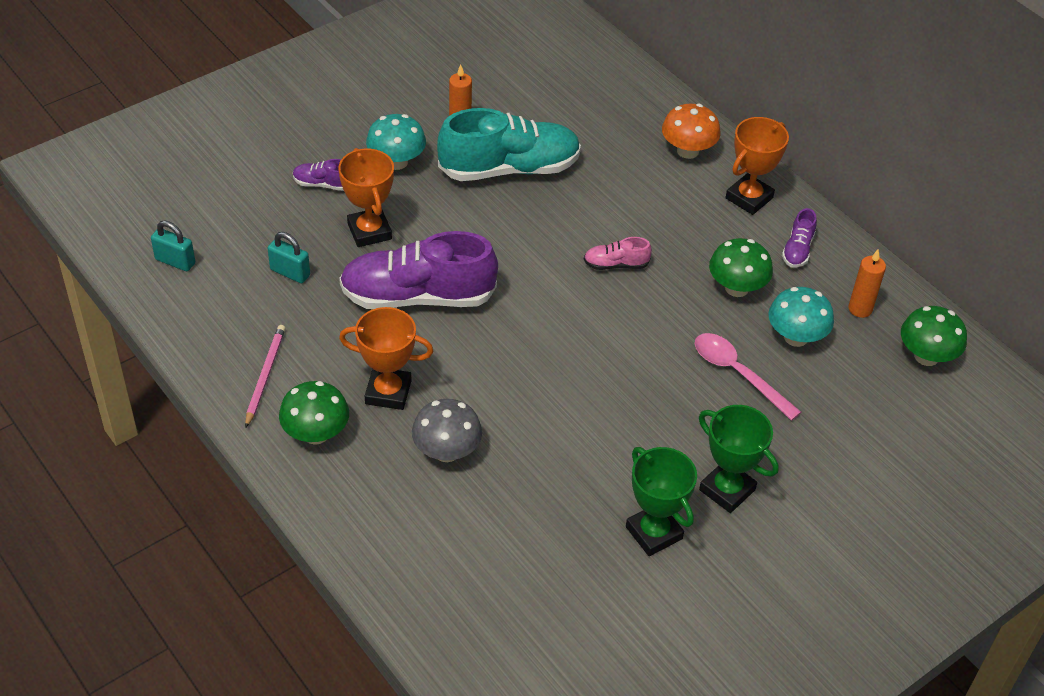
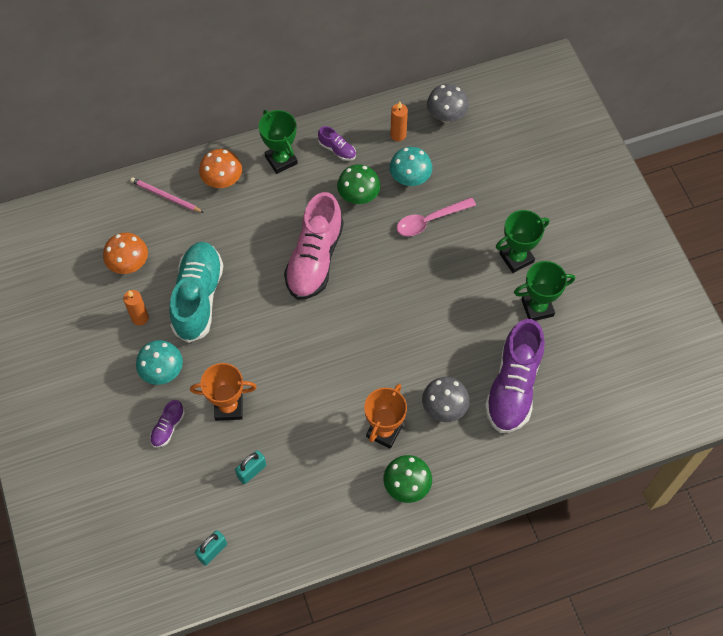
camera: 70 degrees left, 15 degrees up
pink pencil [245,325,286,428] -> pink pencil moved to [130,177,204,213]
purple shoe [339,231,498,309] -> purple shoe moved to [485,319,545,433]
pink shoe [584,237,652,270] -> pink shoe [284,192,344,300], size x2.28
orange trophy [725,117,789,215] -> green trophy [258,110,298,174]
green mushroom [901,306,967,366] -> grey mushroom [427,84,469,122]
none -> orange mushroom [103,233,148,274]

